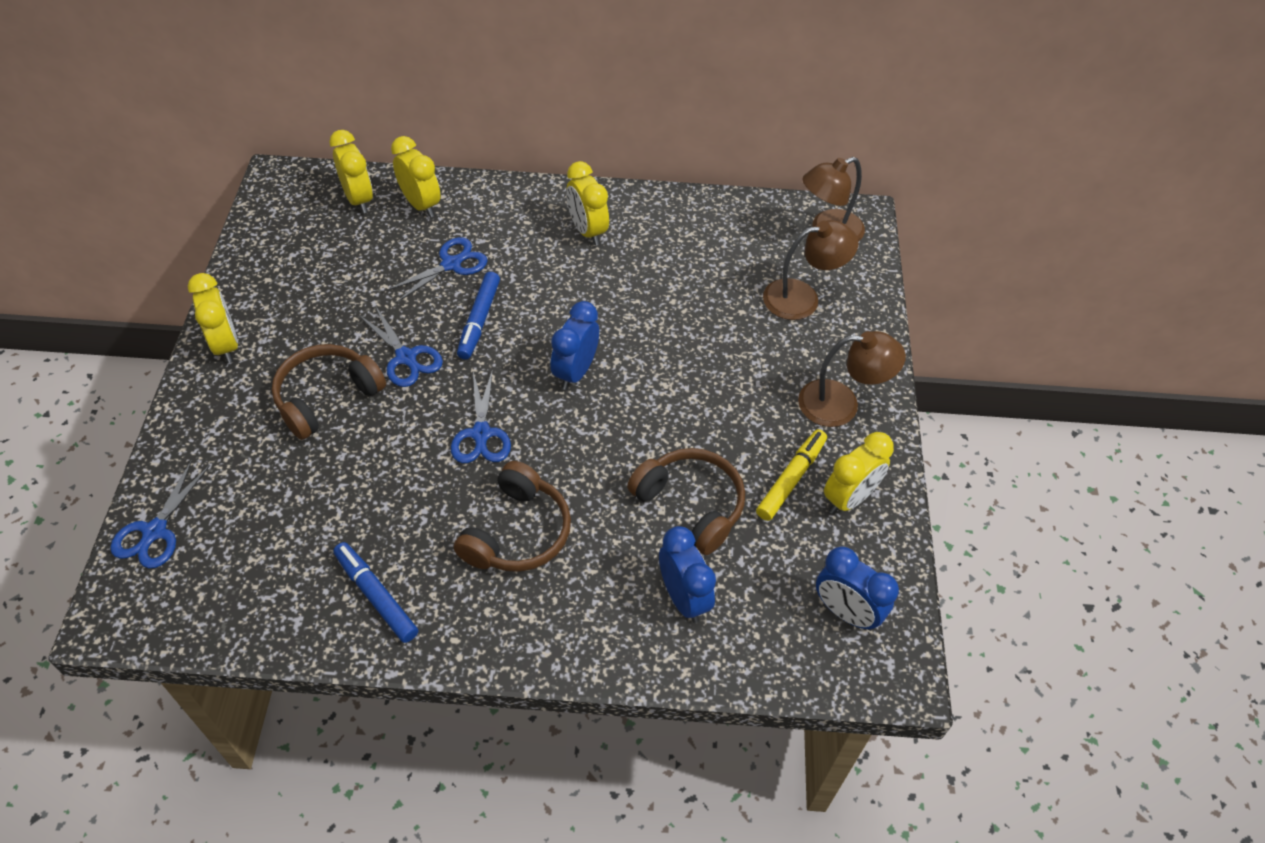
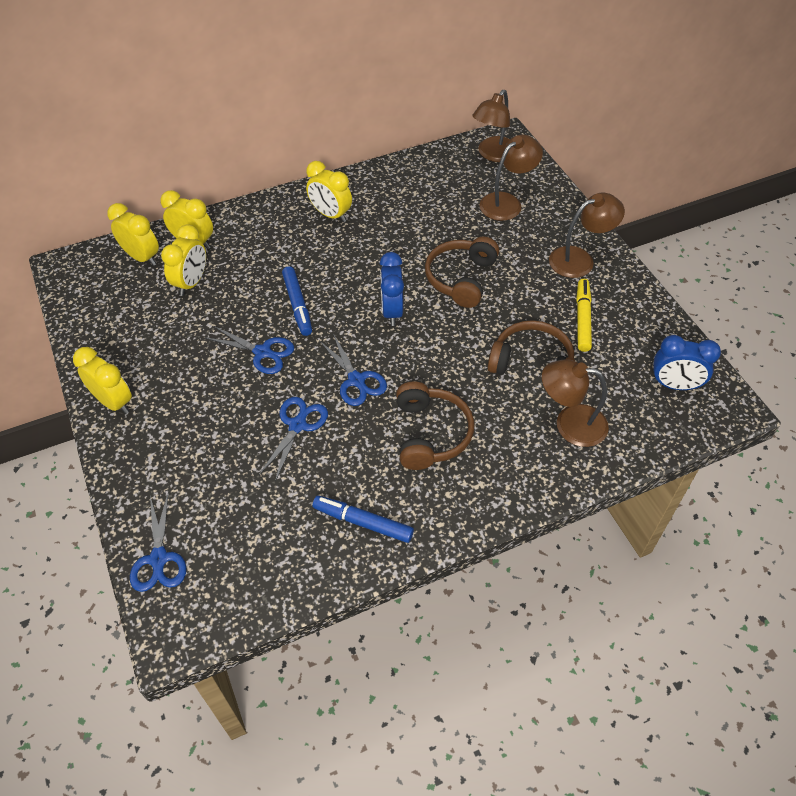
camera: 25 degrees left, 0 degrees up
brown headphones [272,344,386,440] -> brown headphones moved to [425,236,499,308]
blue scissors [385,237,488,303] -> blue scissors moved to [259,397,328,482]
blue clock [659,526,716,623] -> brown lamp [542,359,609,447]
yellow clock [824,432,894,514] -> yellow clock moved to [161,225,206,296]

